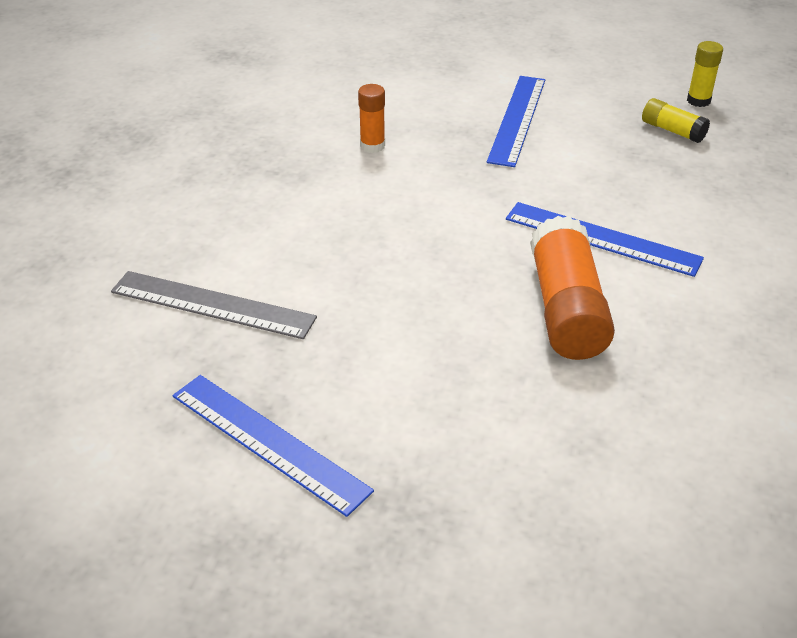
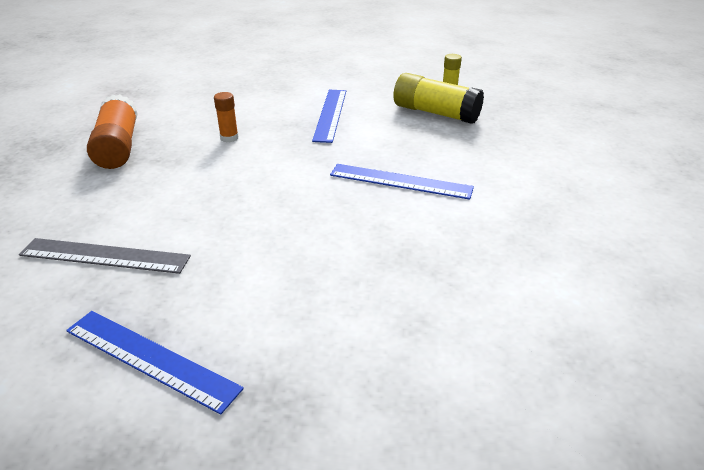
camera: 10 degrees left, 5 degrees down
orange glue stick [530,216,615,360] -> orange glue stick moved to [87,94,138,169]
yellow glue stick [642,98,710,143] -> yellow glue stick [393,73,484,124], size x1.95

